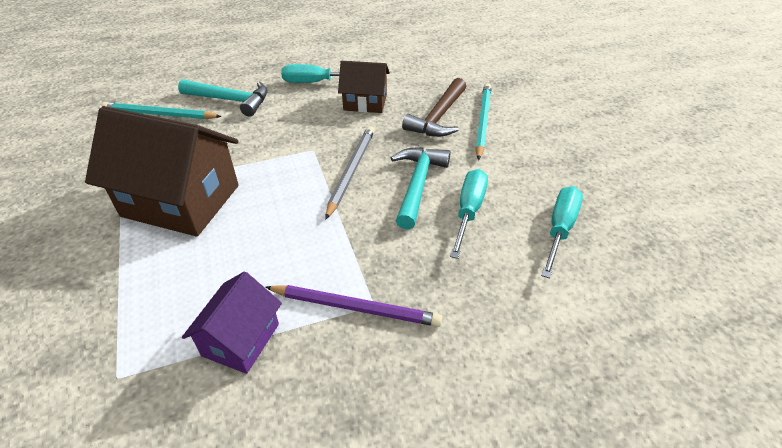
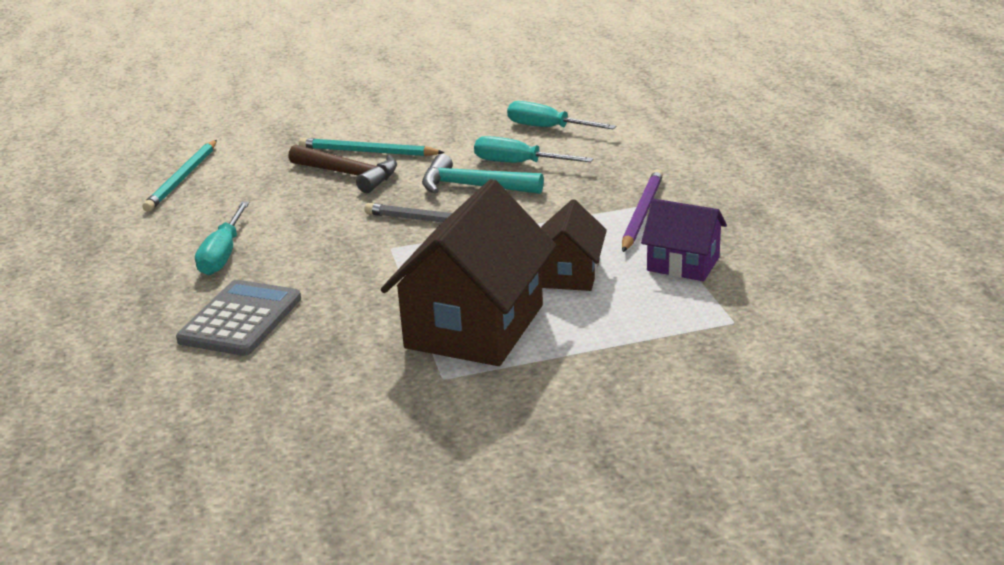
camera: 85 degrees left, 15 degrees down
turquoise pencil [102,102,222,119] -> turquoise pencil moved to [142,140,217,212]
turquoise hammer [178,79,268,117] -> grey calculator [176,280,301,356]
brown house [338,61,390,113] -> brown house moved to [541,199,607,291]

